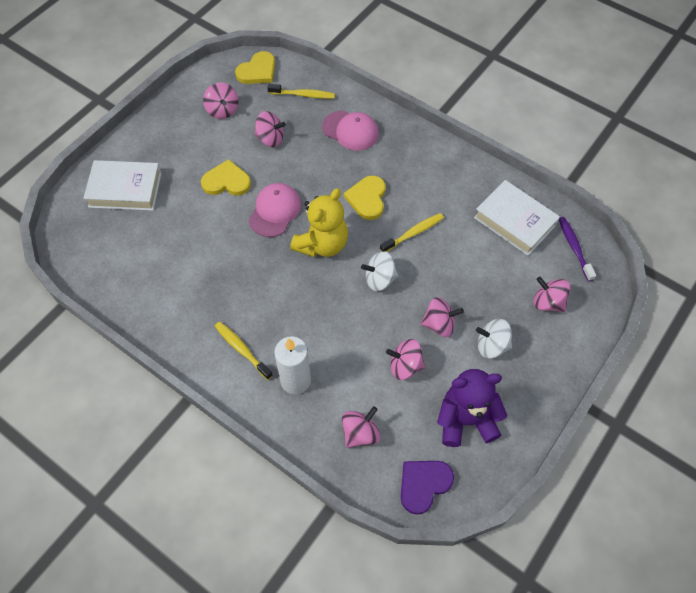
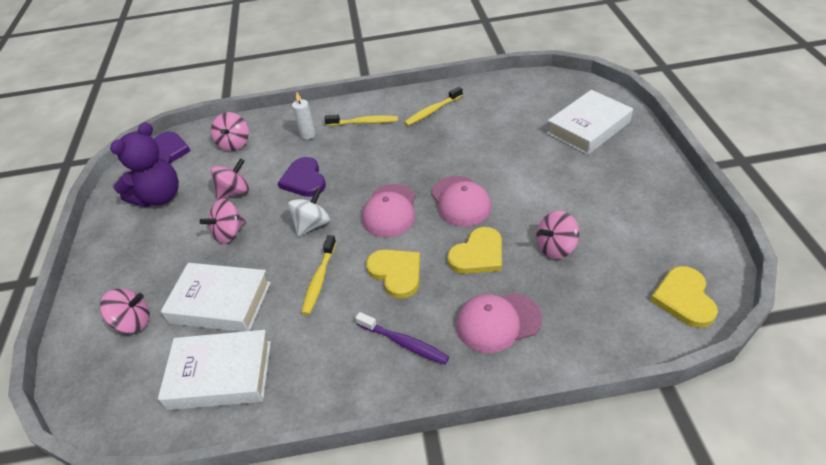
camera: 140 degrees right, 15 degrees down
yellow heart [201,159,251,196] -> yellow heart moved to [447,227,502,274]
pink spinning top [203,82,239,119] -> none
yellow toothbrush [267,84,335,99] -> yellow toothbrush moved to [404,87,463,126]
white candle [274,336,311,394] -> white candle [292,92,316,140], size x0.58
yellow teddy bear [290,188,348,257] -> pink cap [362,184,416,237]
white spinning top [476,319,512,358] -> none
purple toothbrush [559,217,596,282] -> purple toothbrush moved to [355,312,449,364]
none -> white book [161,263,271,332]
none -> purple heart [278,157,326,197]

